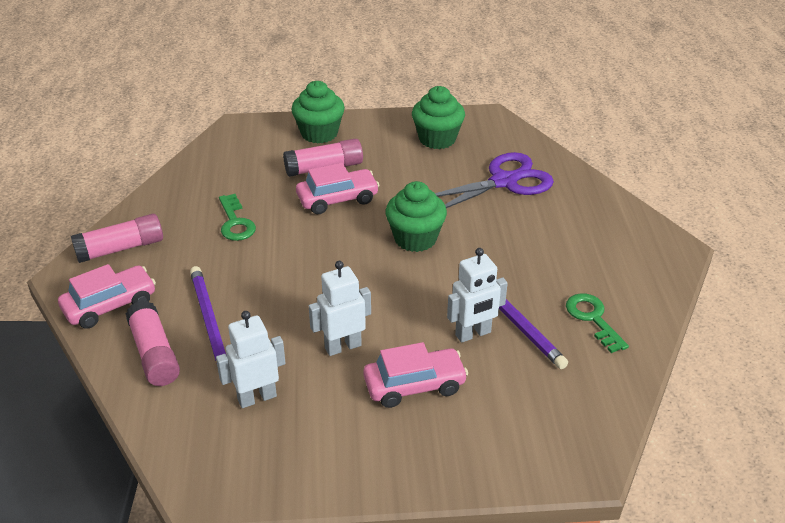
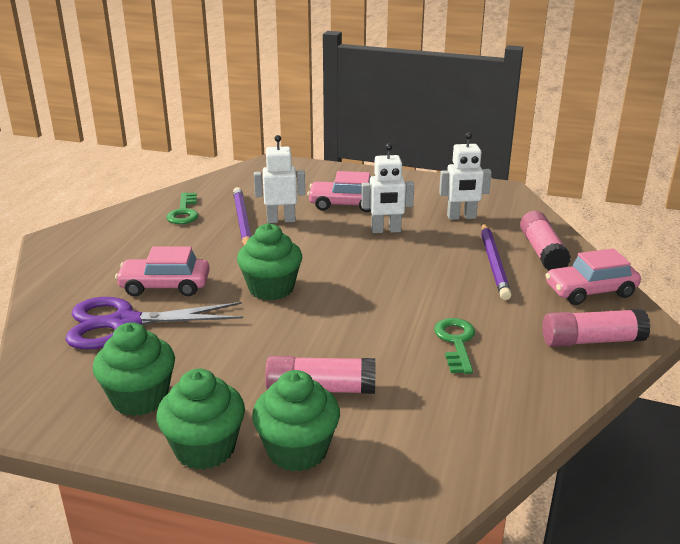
camera: 160 degrees left, 10 degrees down
pink car [296,163,380,214] -> pink car moved to [115,247,210,296]
none -> green cupcake [157,369,245,470]

